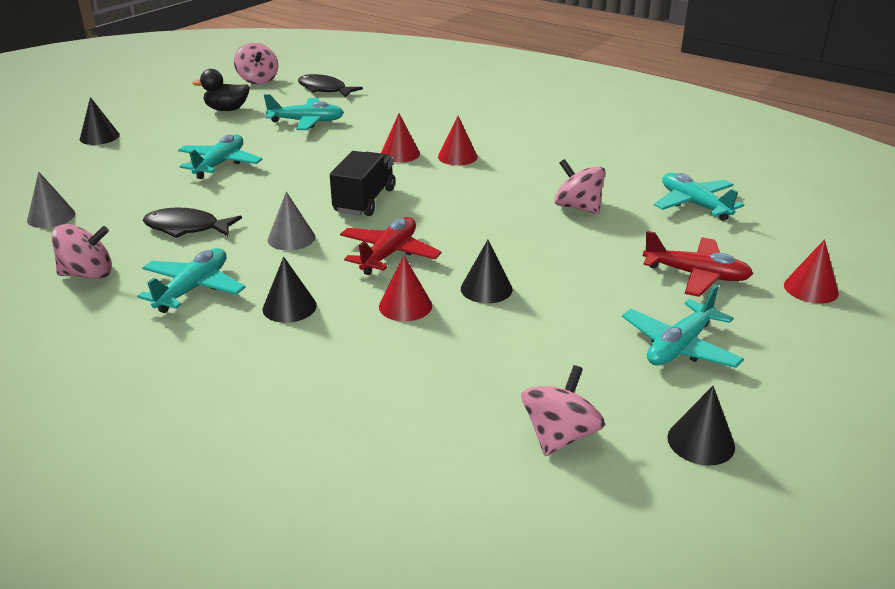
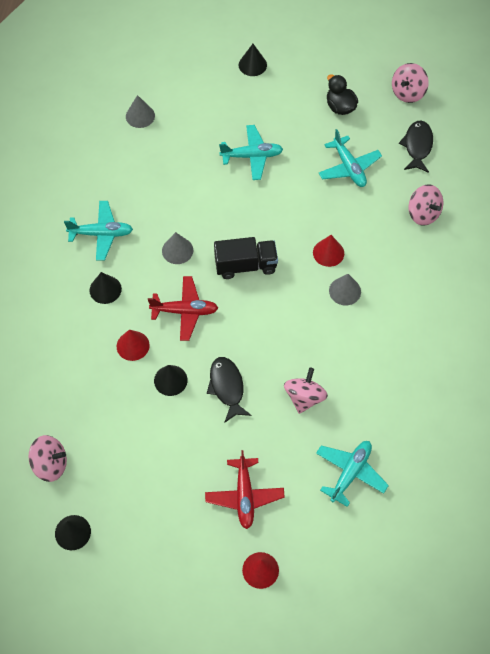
camera: 65 degrees right, 30 degrees up
pink spinning top [51,224,112,279] -> pink spinning top moved to [408,184,443,226]
black fish [143,208,242,238] -> black fish moved to [207,357,252,423]
red cone [438,116,478,165] -> grey cone [329,274,361,305]
turquoise plane [622,284,744,368] -> none

